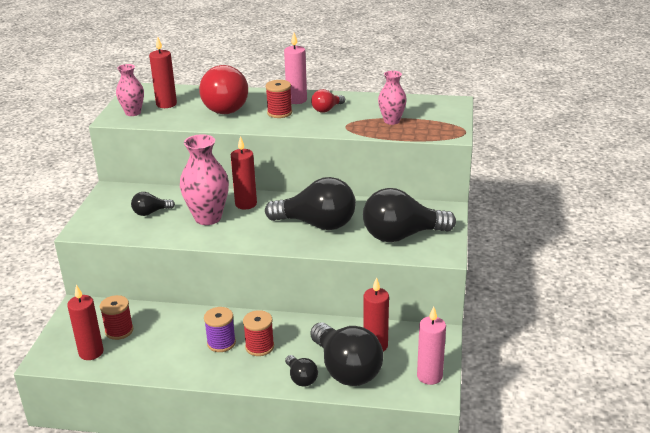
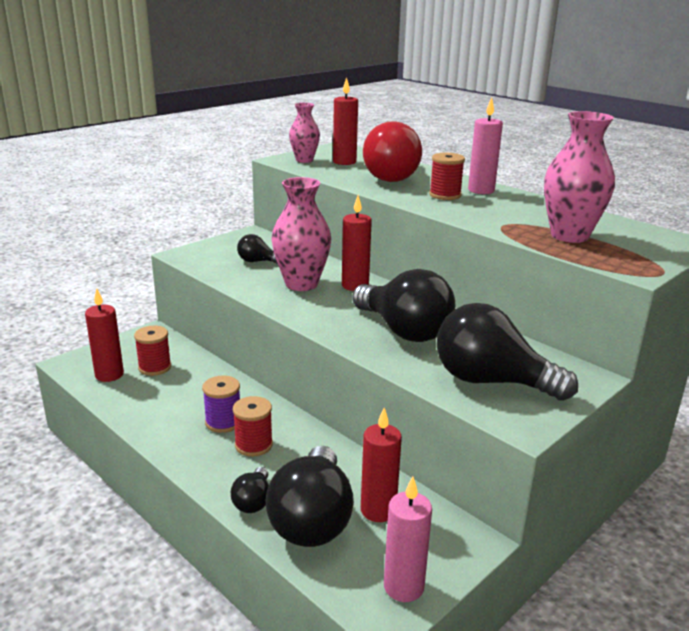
camera: 35 degrees right, 5 degrees down
red light bulb [311,89,345,113] -> none
pink vase [378,71,407,125] -> pink vase [544,111,615,243], size x1.64

